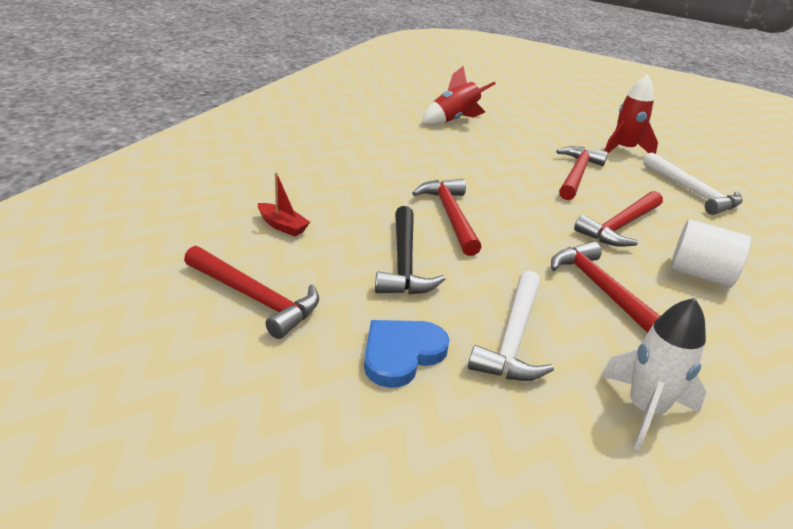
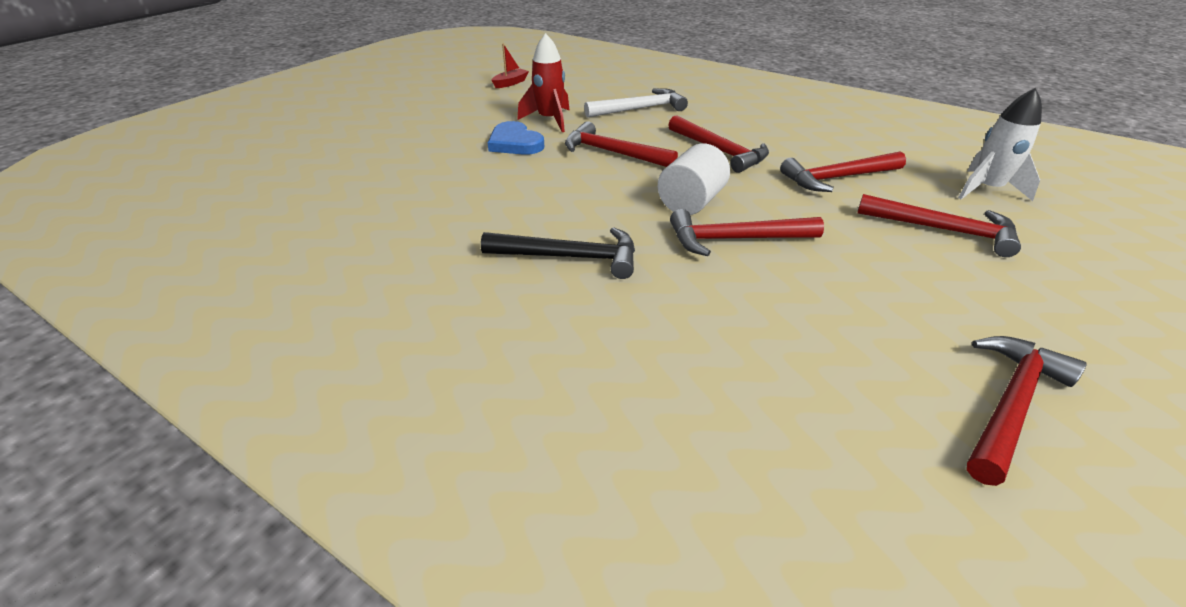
camera: 80 degrees left, 5 degrees up
red boat [258,172,310,237] -> red boat moved to [491,44,529,88]
blue heart [364,320,450,388] -> blue heart moved to [488,121,544,155]
black hammer [375,206,445,295] -> black hammer moved to [481,227,635,279]
red rocket [422,66,496,125] -> none
white hammer [468,271,554,381] -> red hammer [857,194,1021,257]
white cylinder [670,219,751,288] -> white cylinder moved to [658,143,730,215]

